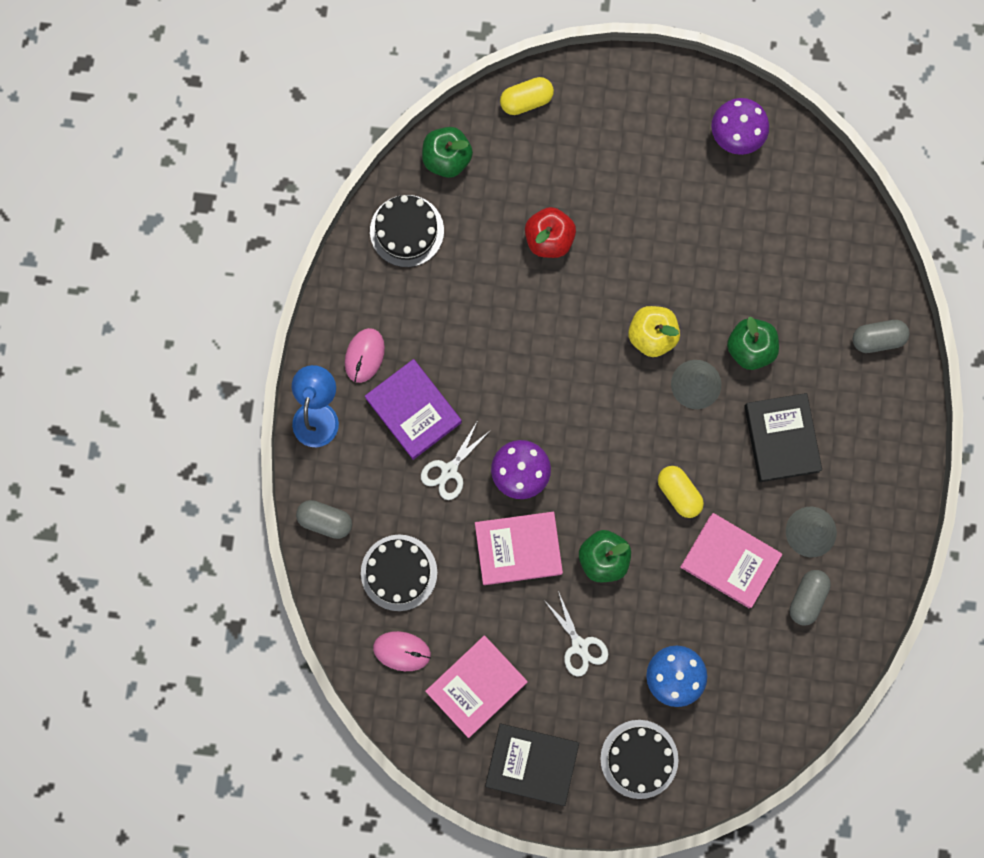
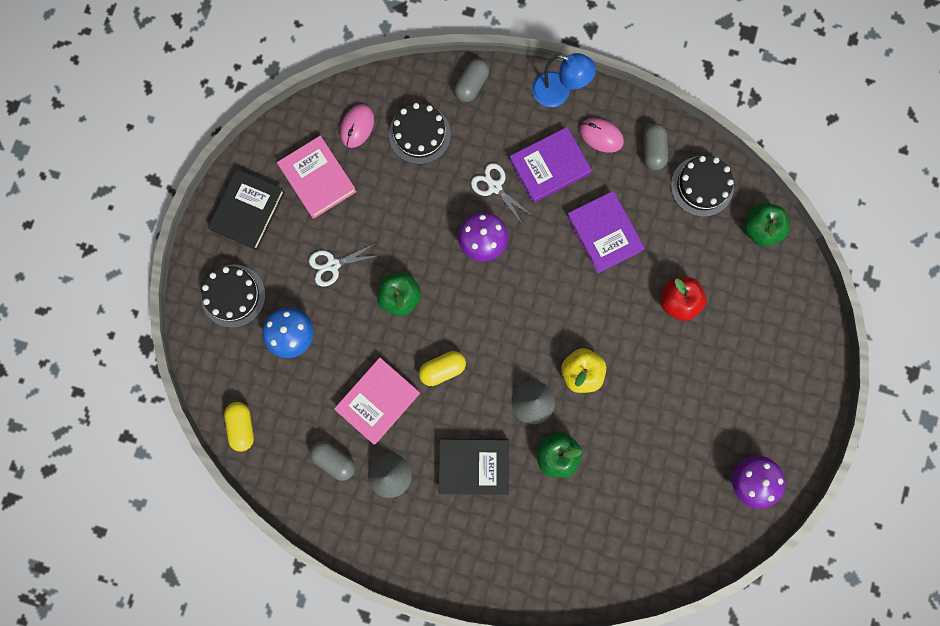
camera: 100 degrees right, 0 degrees up
pink book [475,512,563,585] -> none
yellow capsule [500,77,554,115] -> yellow capsule moved to [224,402,254,452]
grey capsule [853,320,910,353] -> grey capsule moved to [643,124,668,171]
none -> purple book [567,191,645,274]

